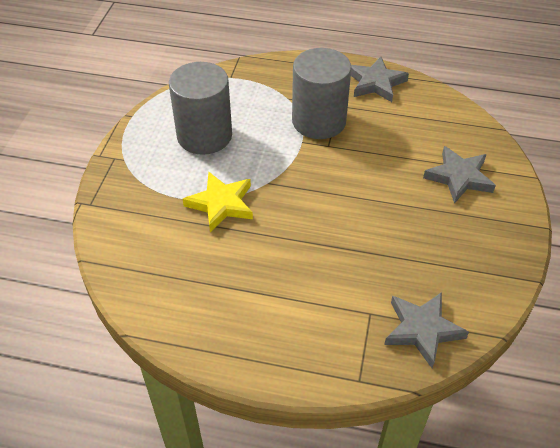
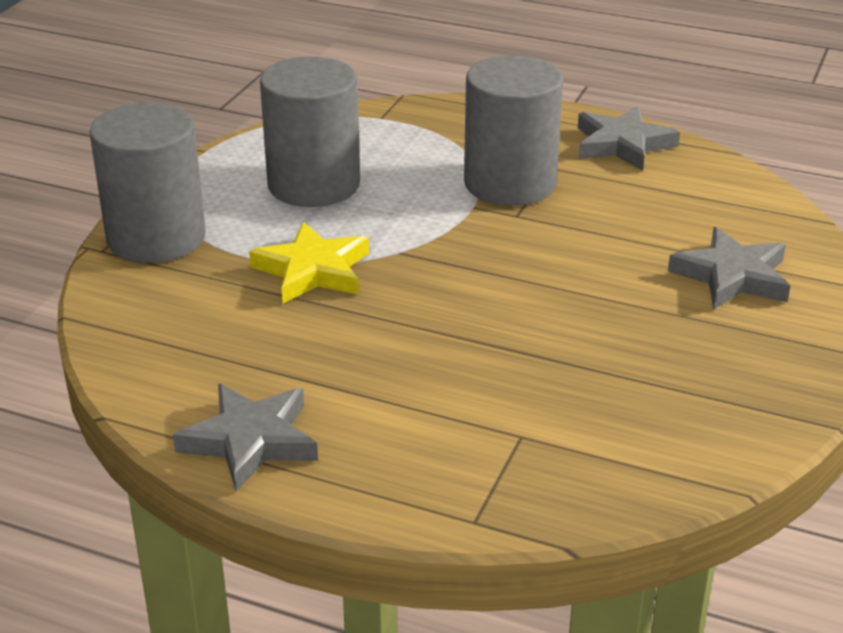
camera: 10 degrees right, 15 degrees down
grey star [384,292,469,368] -> grey star moved to [173,384,318,491]
none -> grey cylinder [89,103,206,263]

